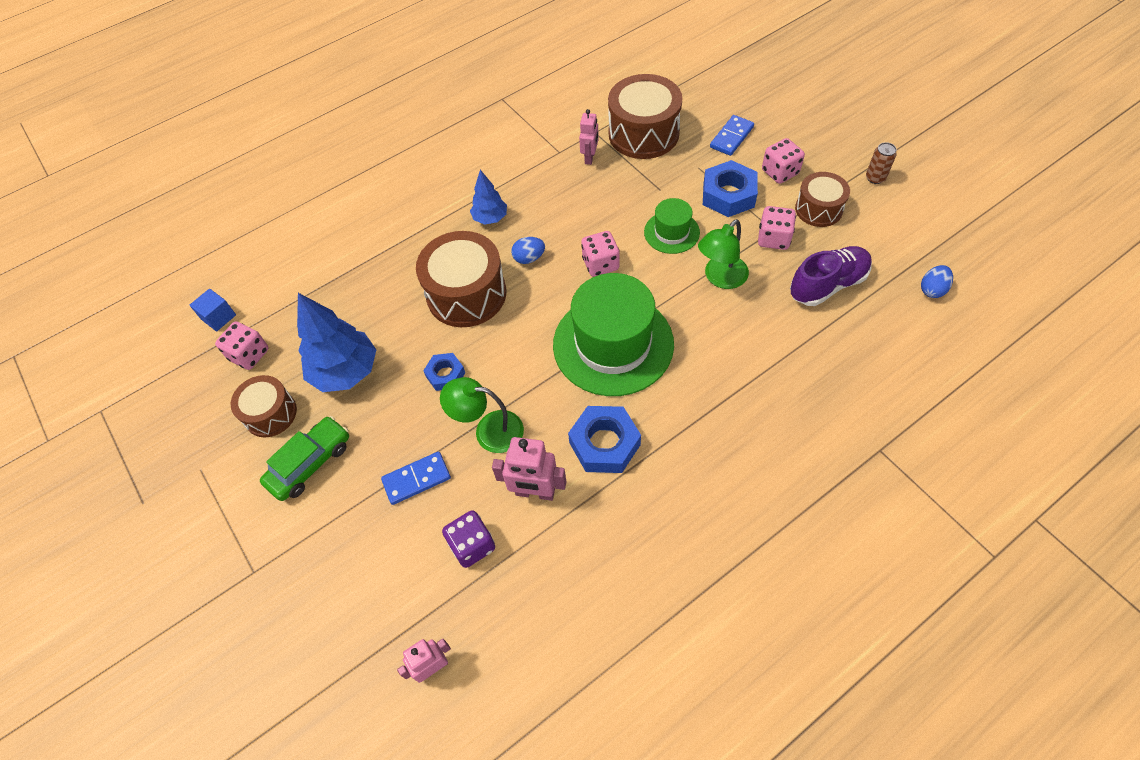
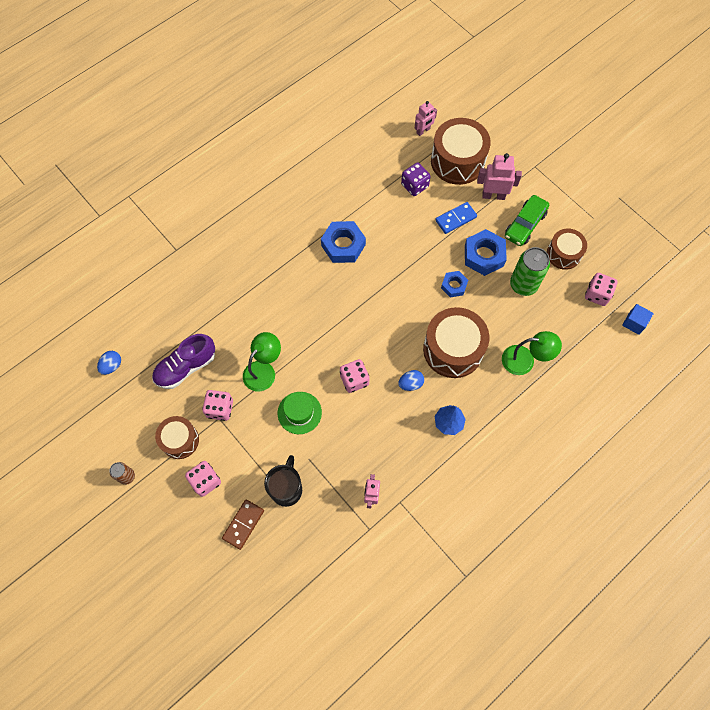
camera: 170 degrees right, 10 degrees up
blue tree [297,293,376,392] -> green can [510,247,550,296]
green lamp [440,377,524,453] -> green lamp moved to [502,331,562,375]
pink robot [492,437,566,501] -> pink robot moved to [477,153,522,200]
green hat [553,273,674,396] -> none
brown drum [608,74,683,159] -> brown drum moved to [431,118,491,185]
blue nut [703,160,758,217] -> blue nut moved to [465,229,507,276]
blue domino [710,115,754,156] -> brown domino [222,499,264,550]
none -> black mug [264,455,302,507]

